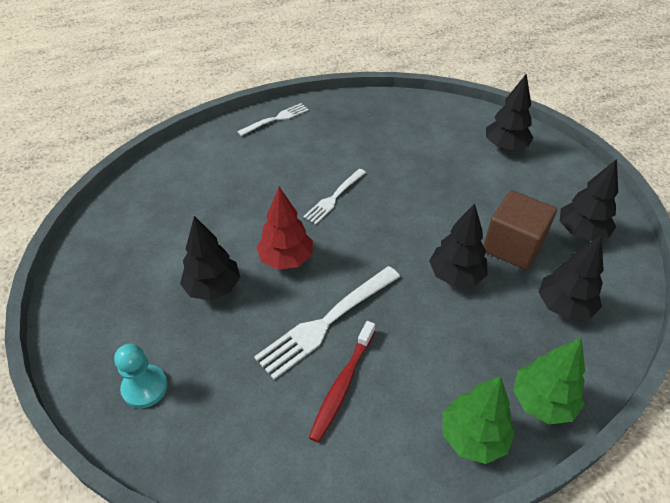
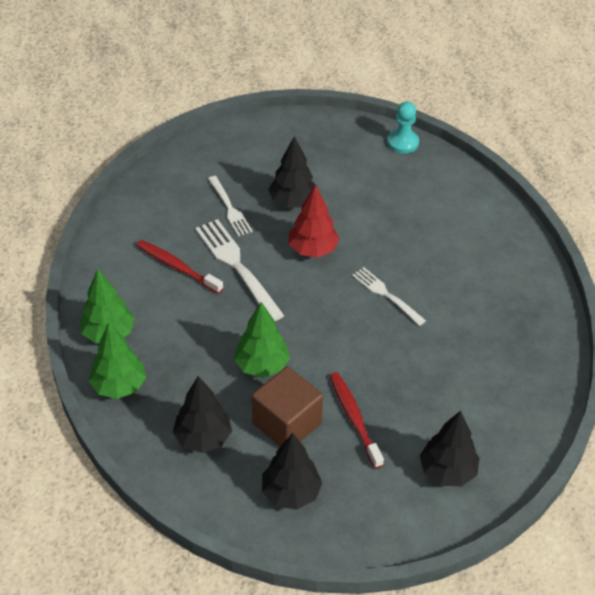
camera: 100 degrees right, 0 degrees up
turquoise pawn [114,344,168,408] -> turquoise pawn moved to [388,102,419,154]
white fork [237,103,309,136] -> white fork moved to [208,176,252,236]
black tree [429,203,488,287] -> green tree [234,302,290,378]
none -> red toothbrush [330,372,384,469]

